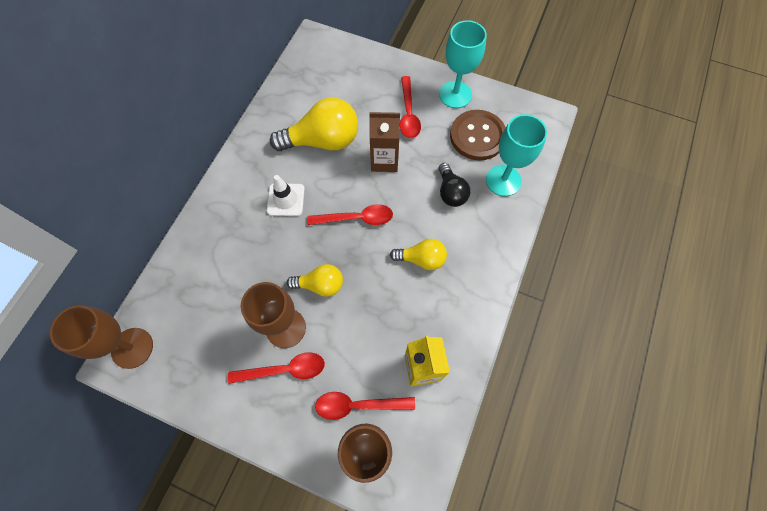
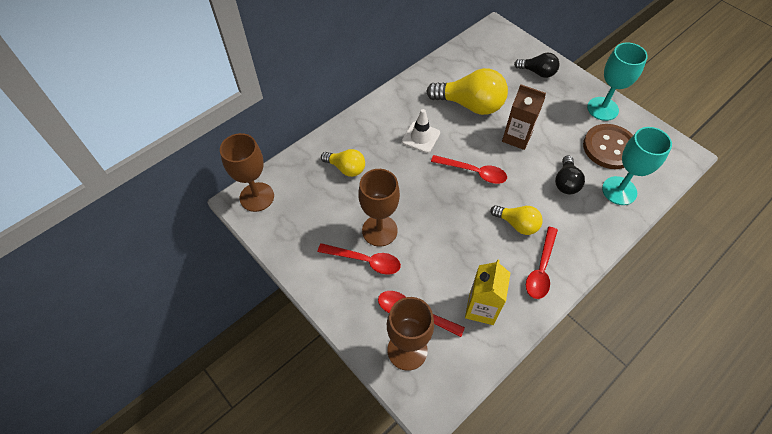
camera: 25 degrees right, 10 degrees down
yellow light bulb [287,264,343,297] -> yellow light bulb moved to [321,149,365,177]
red spoon [400,76,421,138] -> red spoon moved to [526,227,558,299]
none -> black light bulb [514,53,560,78]

